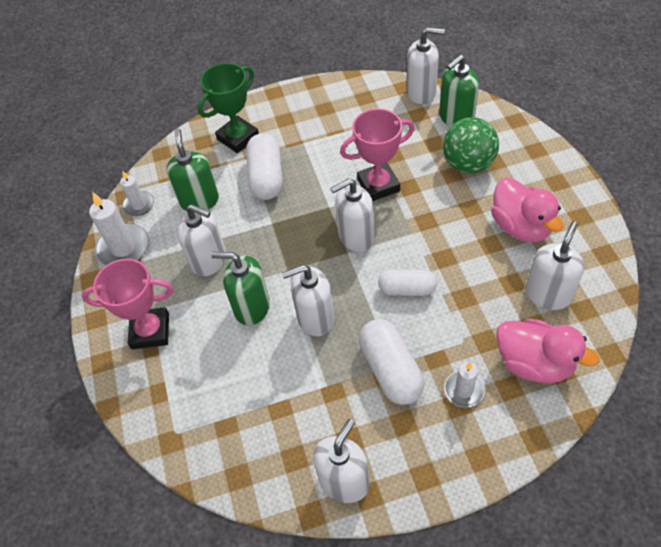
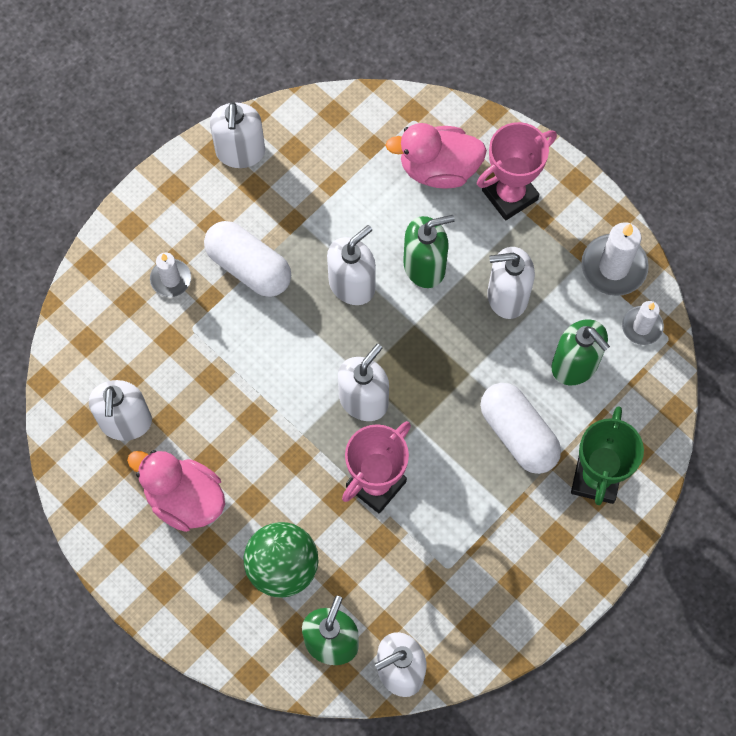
camera: 145 degrees right, 15 degrees up
white capsule [378,270,437,296] -> none
pink duck [496,318,599,383] -> pink duck moved to [385,123,487,189]

